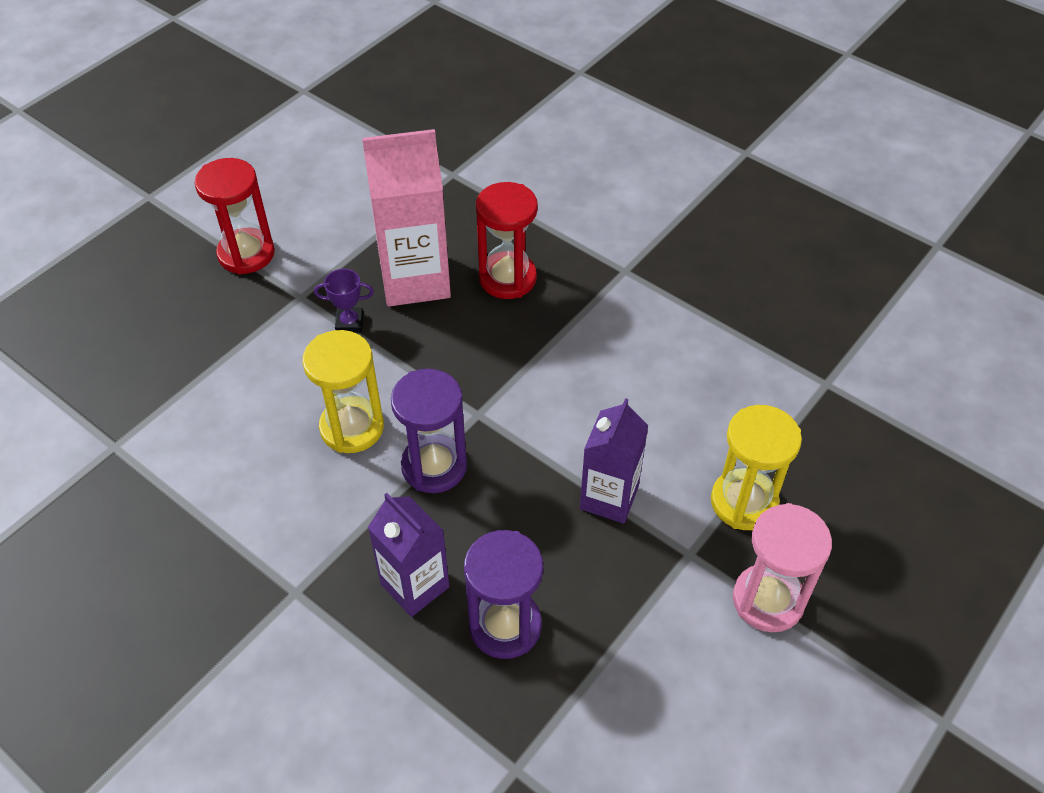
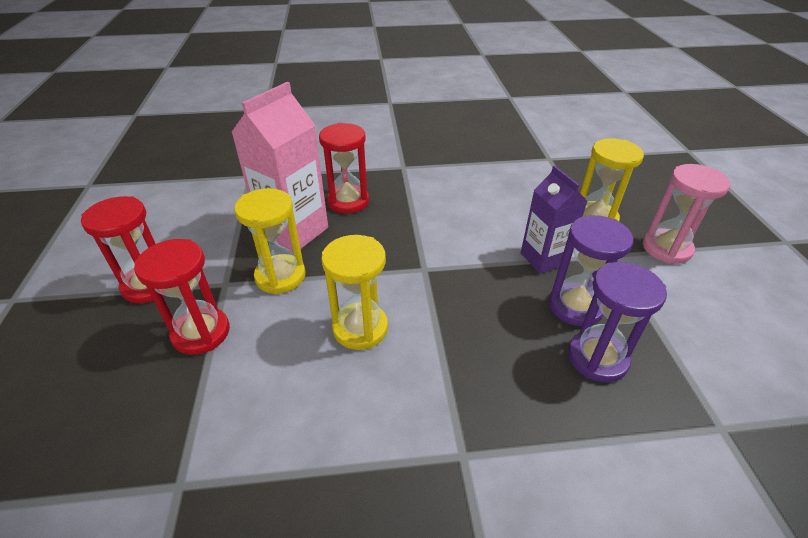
camera: 45 degrees left, 10 degrees down
purple trophy [314,269,374,333] -> yellow hourglass [234,188,306,294]
purple carton [368,493,450,617] -> none
purple hourglass [391,369,467,493] -> purple hourglass moved to [549,215,634,326]
none -> red hourglass [134,239,230,355]

